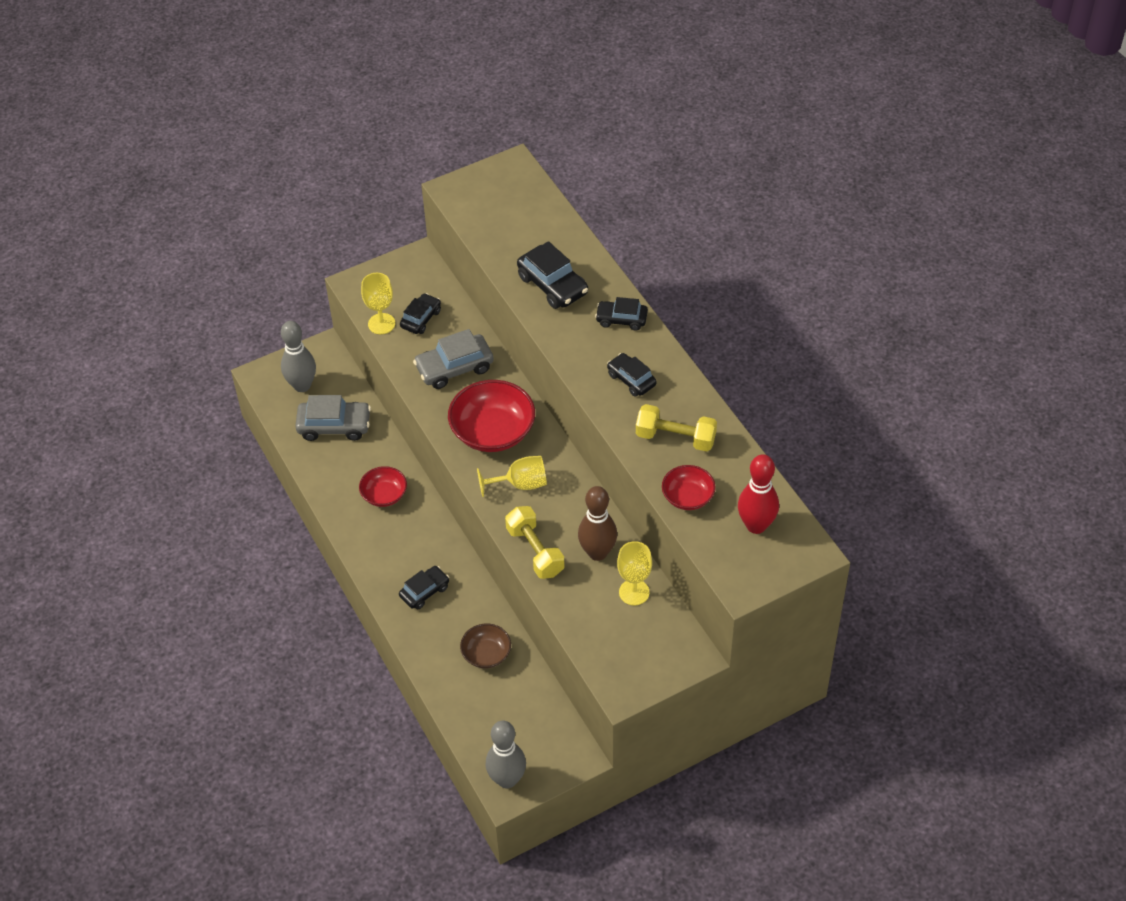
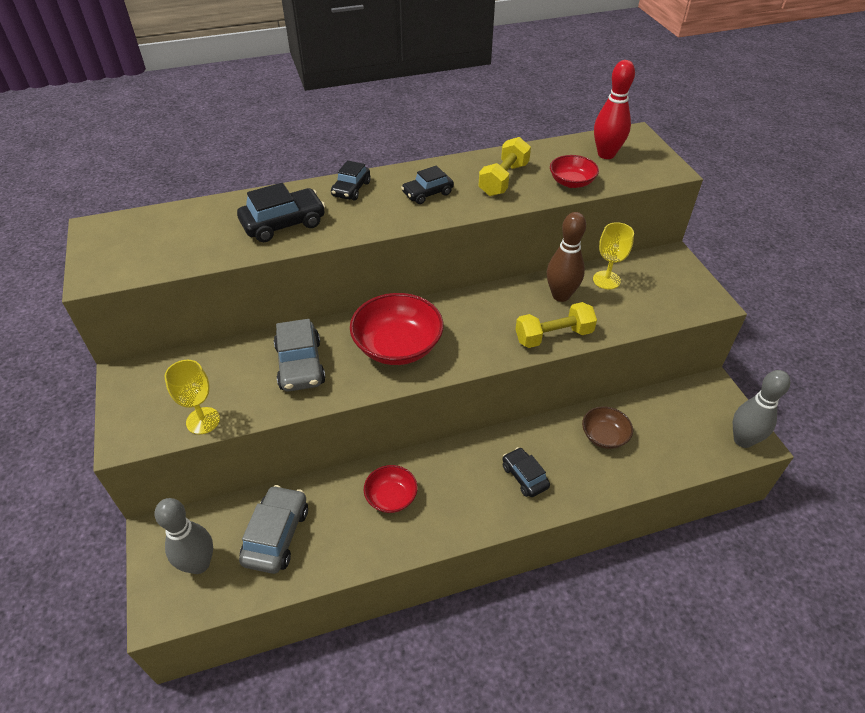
camera: 80 degrees left, 5 degrees down
black car [400,293,441,334] -> none
yellow goblet [477,456,547,497] -> none

